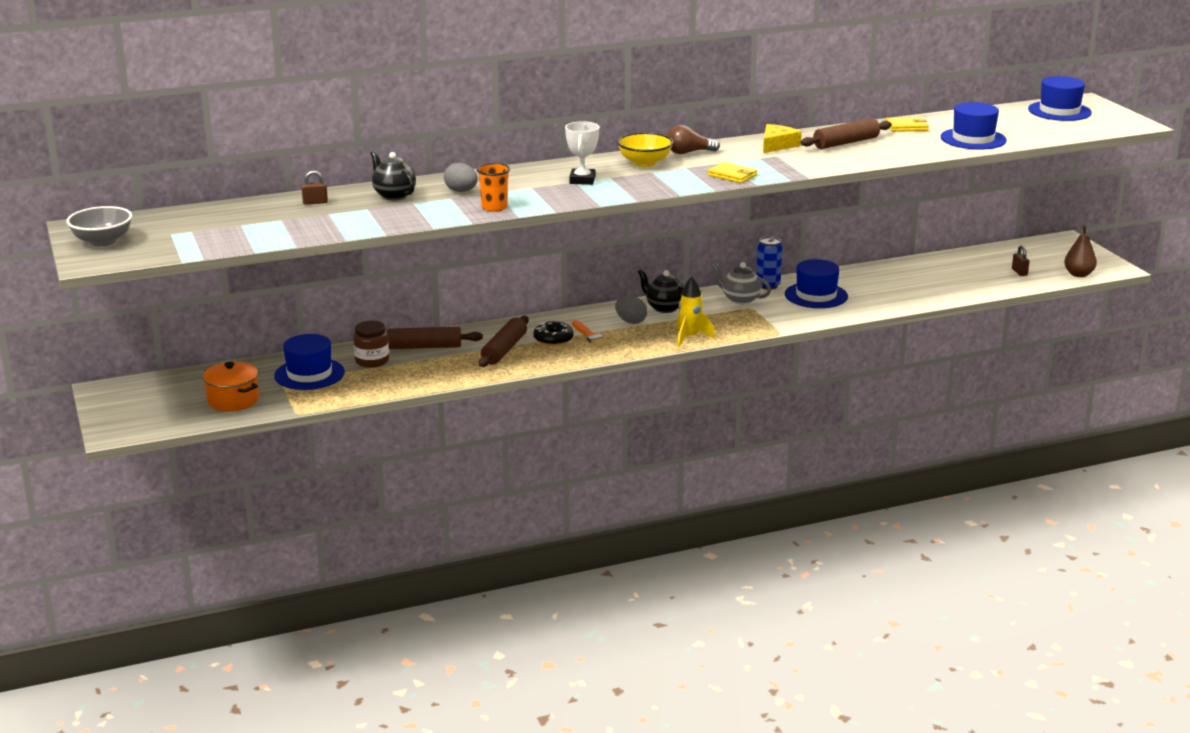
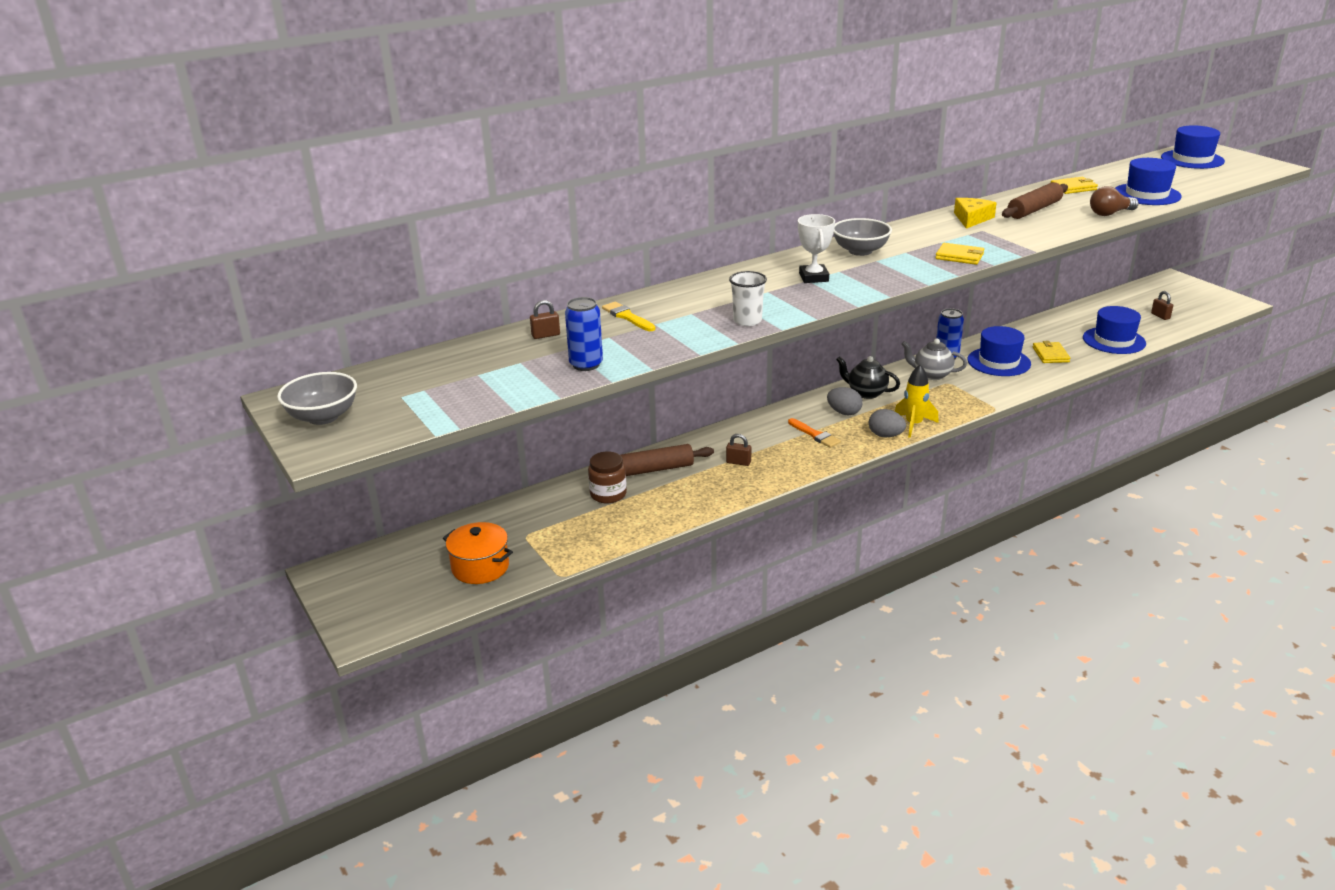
camera: 10 degrees left, 5 degrees up
blue hat [274,334,345,390] -> blue hat moved to [1083,306,1146,354]
black teapot [370,151,416,200] -> yellow brush [602,302,655,331]
grey egg [444,163,478,192] -> grey egg moved to [869,409,906,437]
orange cup [477,163,510,212] -> white cup [729,271,767,326]
brown rolling pin [479,316,529,367] -> brown padlock [726,434,751,466]
black donut [533,321,574,346] -> none
yellow bowl [617,132,673,167] -> grey bowl [834,218,892,256]
brown light bulb [667,125,720,154] -> brown light bulb moved to [1090,186,1139,216]
brown pear [1064,226,1097,277] -> none
none -> blue can [565,297,603,371]
none -> yellow wallet [1033,341,1070,363]

